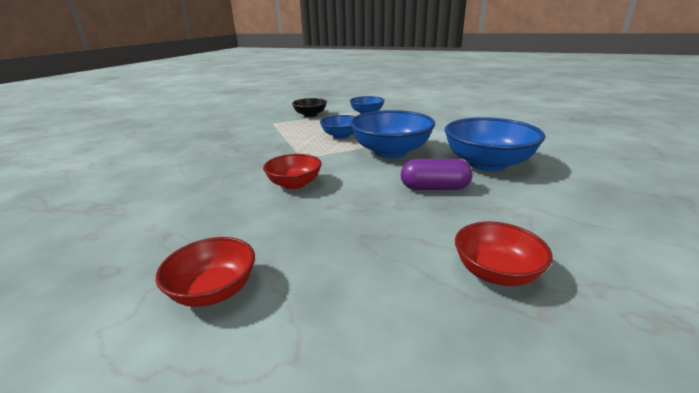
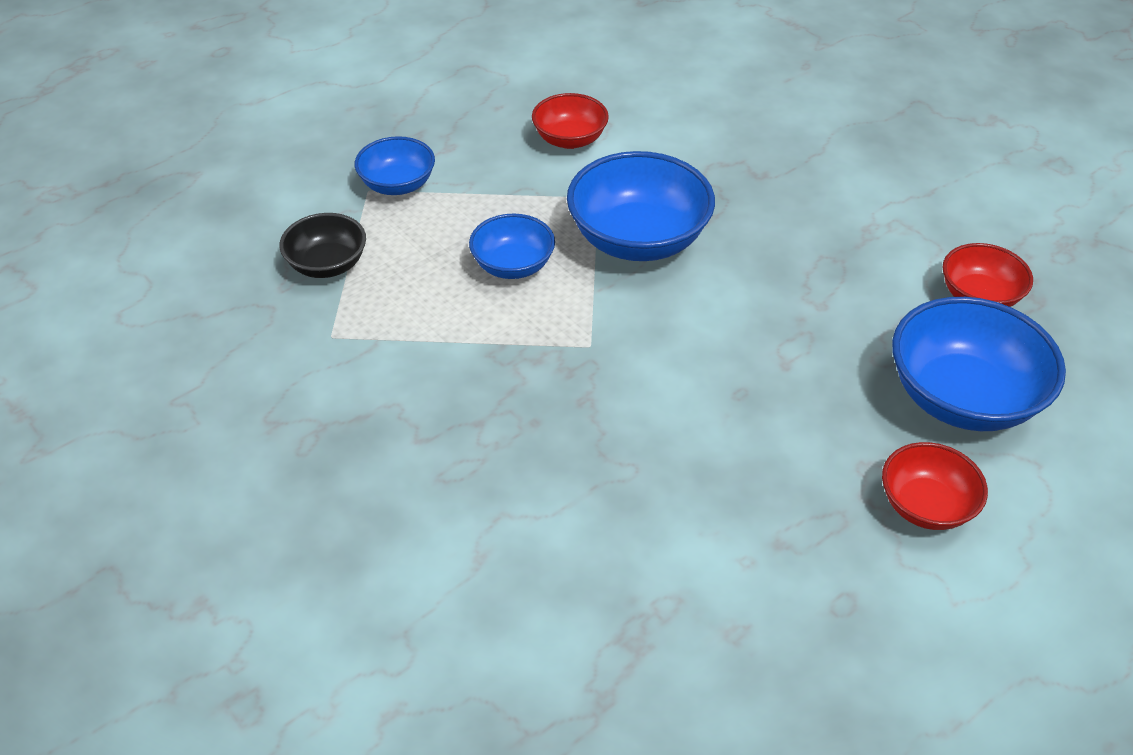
camera: 65 degrees left, 20 degrees up
red bowl [263,154,322,189] -> red bowl moved to [532,93,609,149]
purple capsule [401,159,473,190] -> none
blue bowl [444,117,545,171] -> blue bowl moved to [892,297,1066,431]

